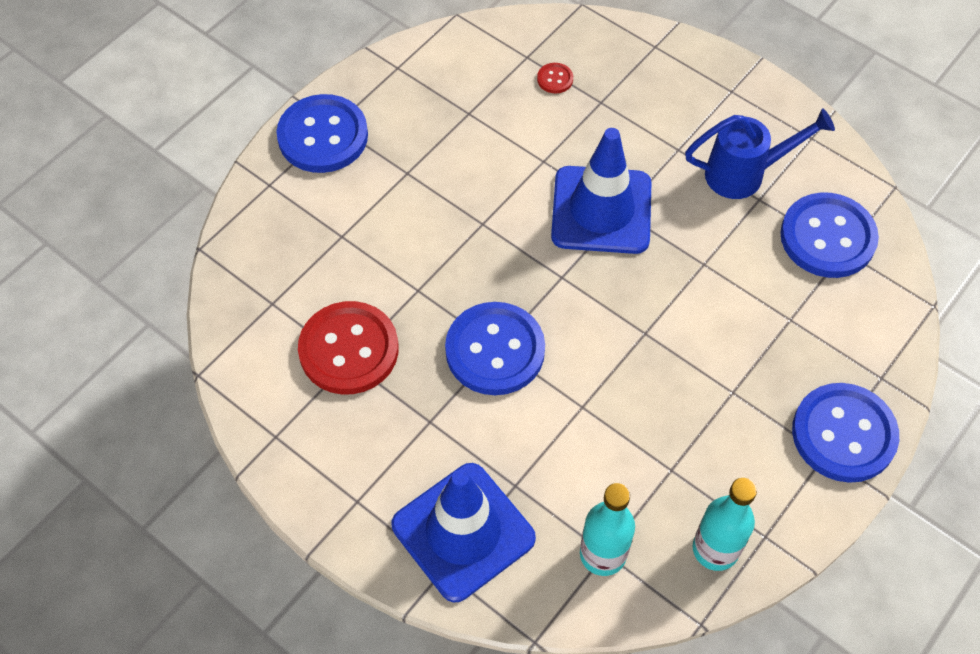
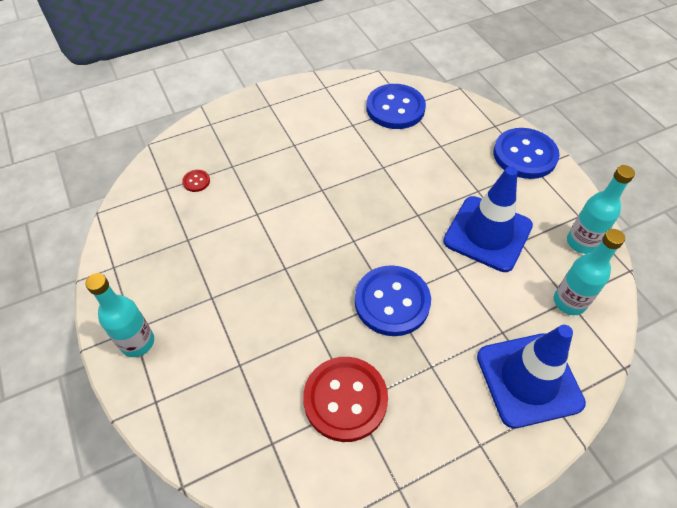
camera: 65 degrees left, 5 degrees down
blue button [277,94,368,173] -> turquoise bottle [85,273,154,357]
blue traffic cone [551,128,652,254] -> blue traffic cone moved to [443,166,533,272]
blue watering can [685,108,835,199] -> none

